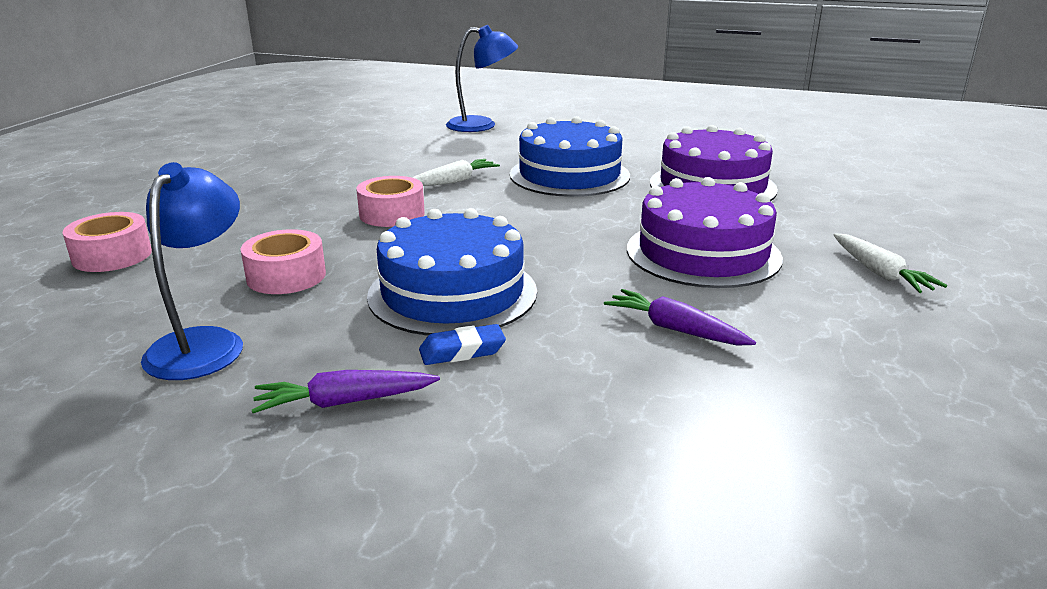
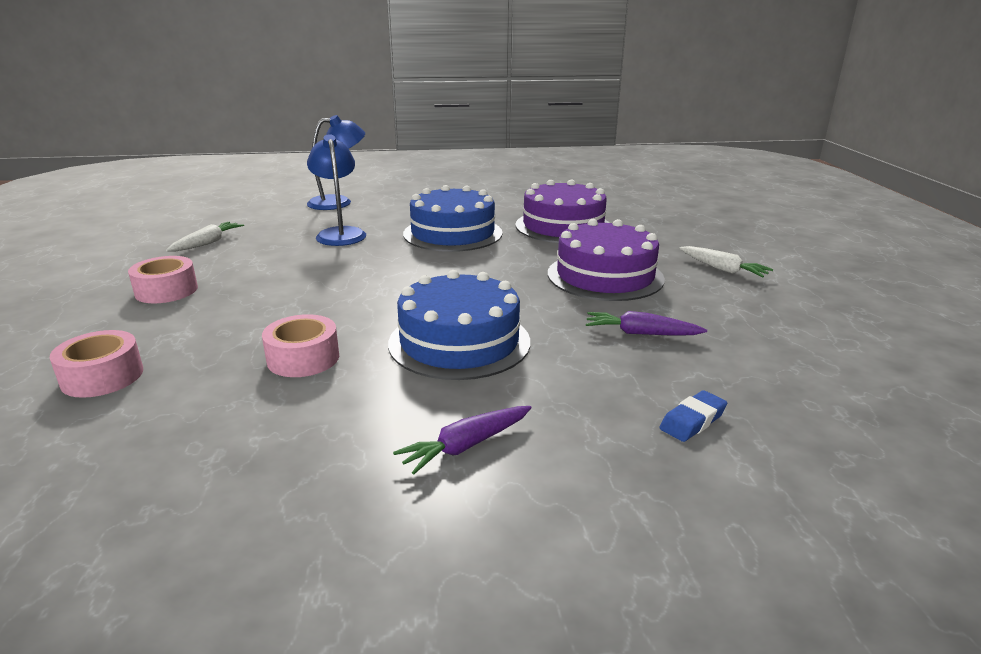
camera: 25 degrees left, 0 degrees up
blue lamp [141,162,243,380] -> blue lamp moved to [307,134,366,246]
pink tape [356,176,425,227] -> pink tape moved to [128,256,198,303]
white carrot [412,159,500,186] -> white carrot moved to [166,221,244,251]
blue eraser [419,324,506,365] -> blue eraser moved to [659,390,727,442]

